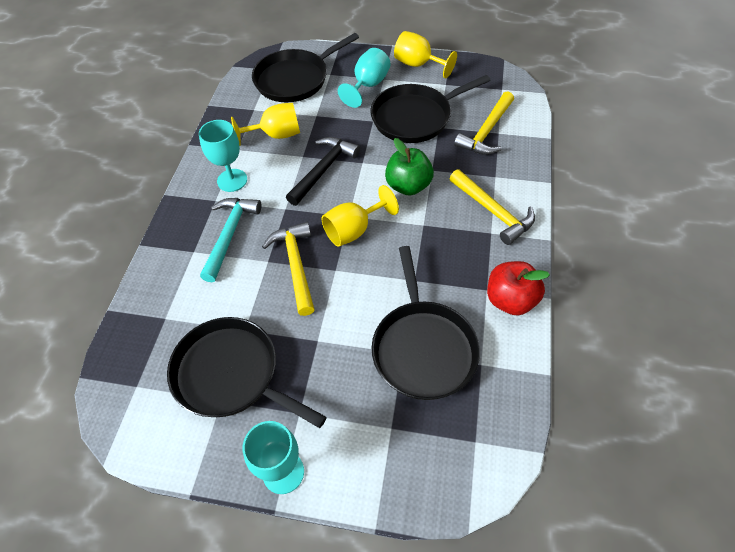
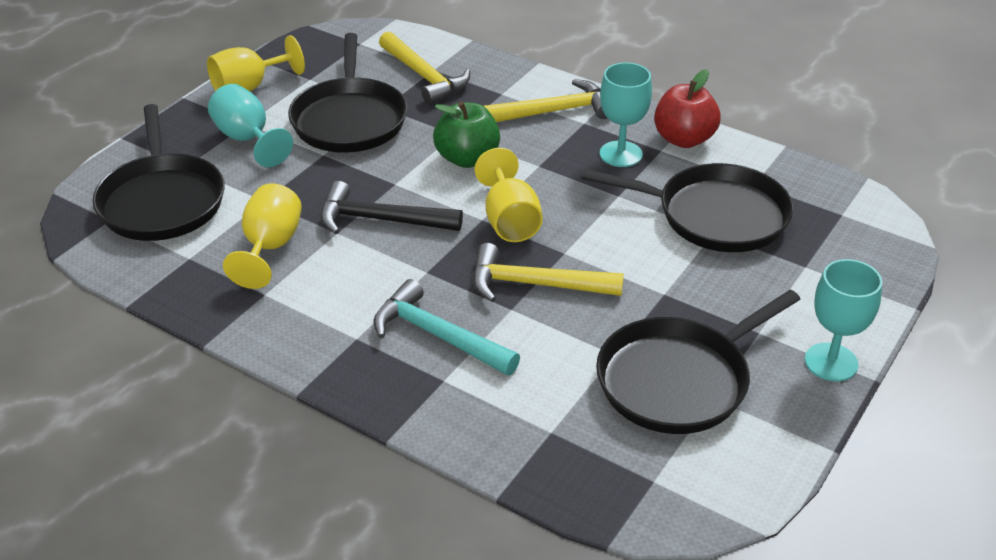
camera: 70 degrees left, 15 degrees down
turquoise goblet [199,120,247,192] -> turquoise goblet moved to [600,63,652,167]
black hammer [286,137,360,206] -> black hammer turned 45 degrees counterclockwise [320,181,463,234]

